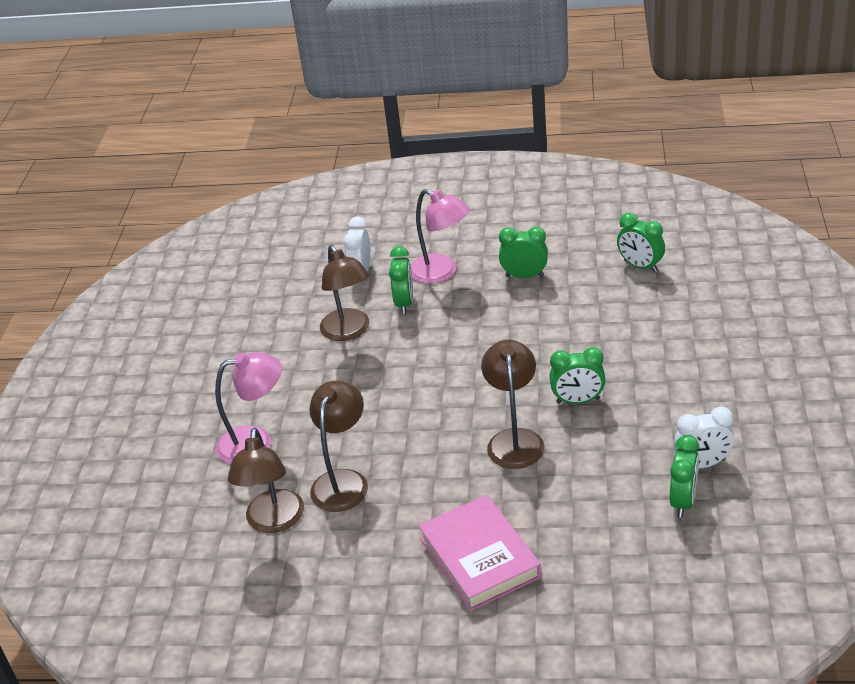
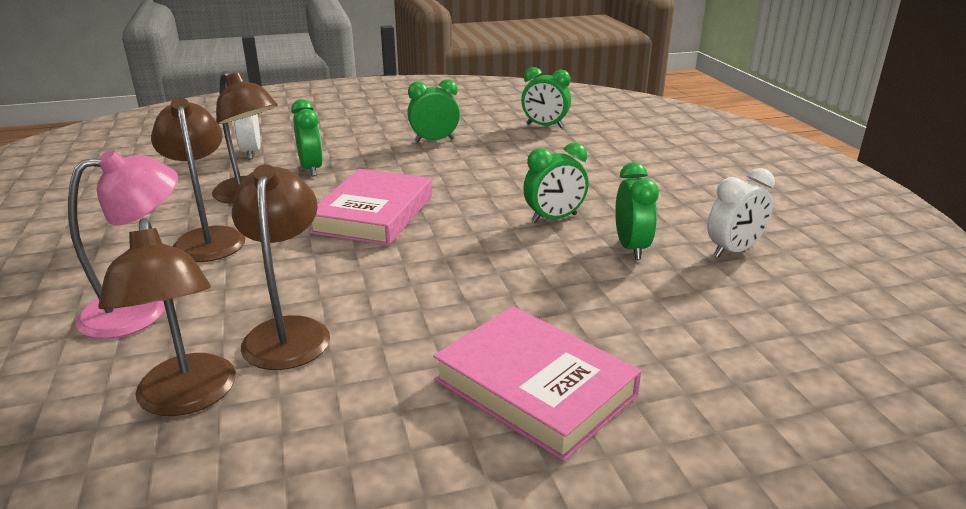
camera: 25 degrees left, 10 degrees down
pink lamp [411,189,470,284] -> none
brown lamp [481,340,544,469] -> brown lamp moved to [151,98,245,262]
green clock [670,435,699,517] -> green clock moved to [615,162,659,260]
none -> pink book [309,169,432,245]

